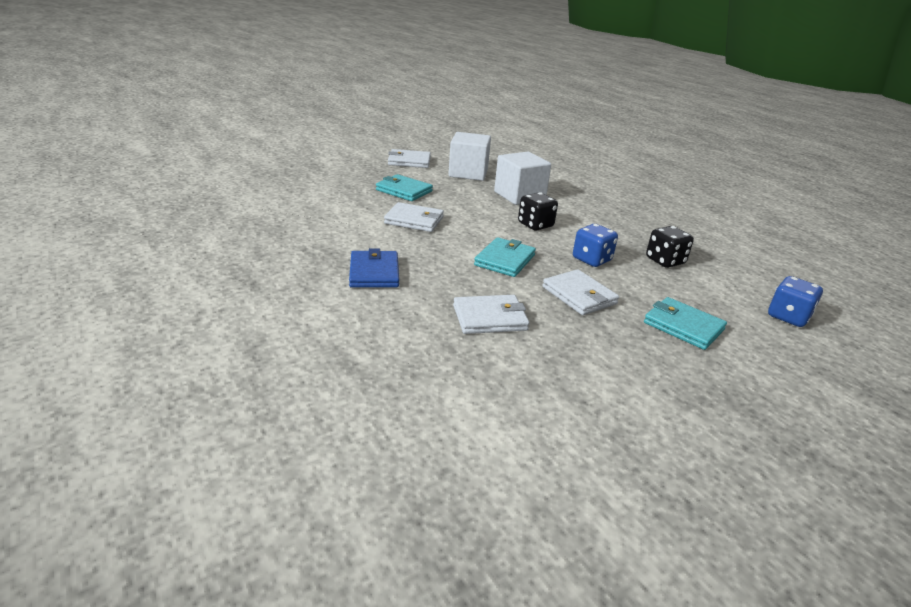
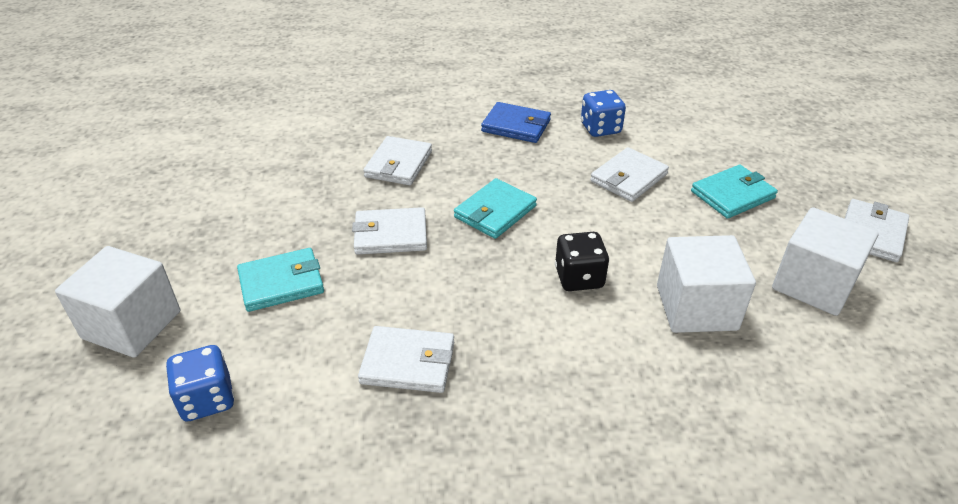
camera: 120 degrees right, 10 degrees up
turquoise wallet [474,237,536,277] -> turquoise wallet turned 75 degrees clockwise [454,178,537,239]
blue dice [573,224,618,267] -> blue dice moved to [581,90,626,137]
black dice [646,226,694,268] -> white wallet [358,326,454,393]
none -> white cube [55,246,180,358]

